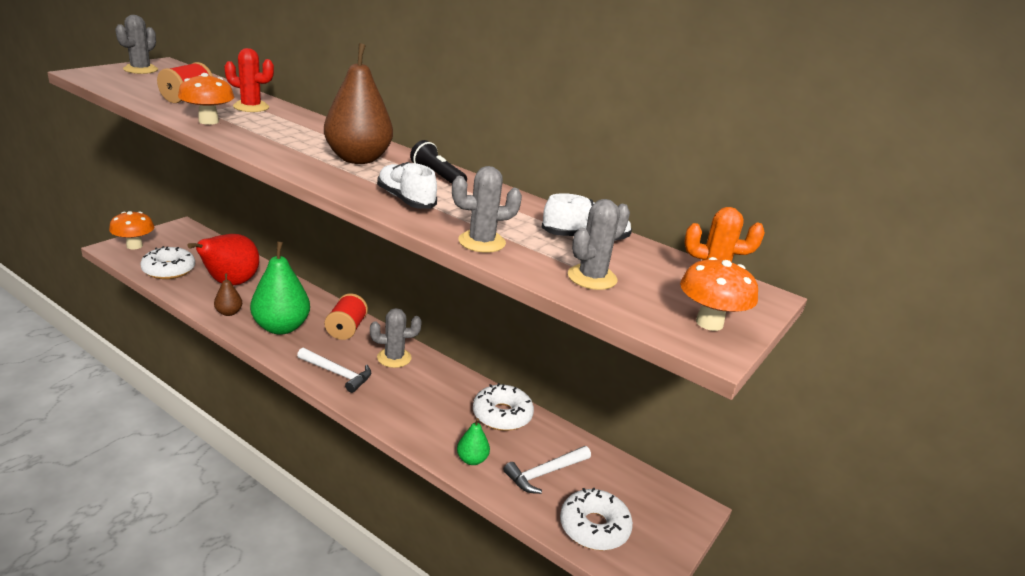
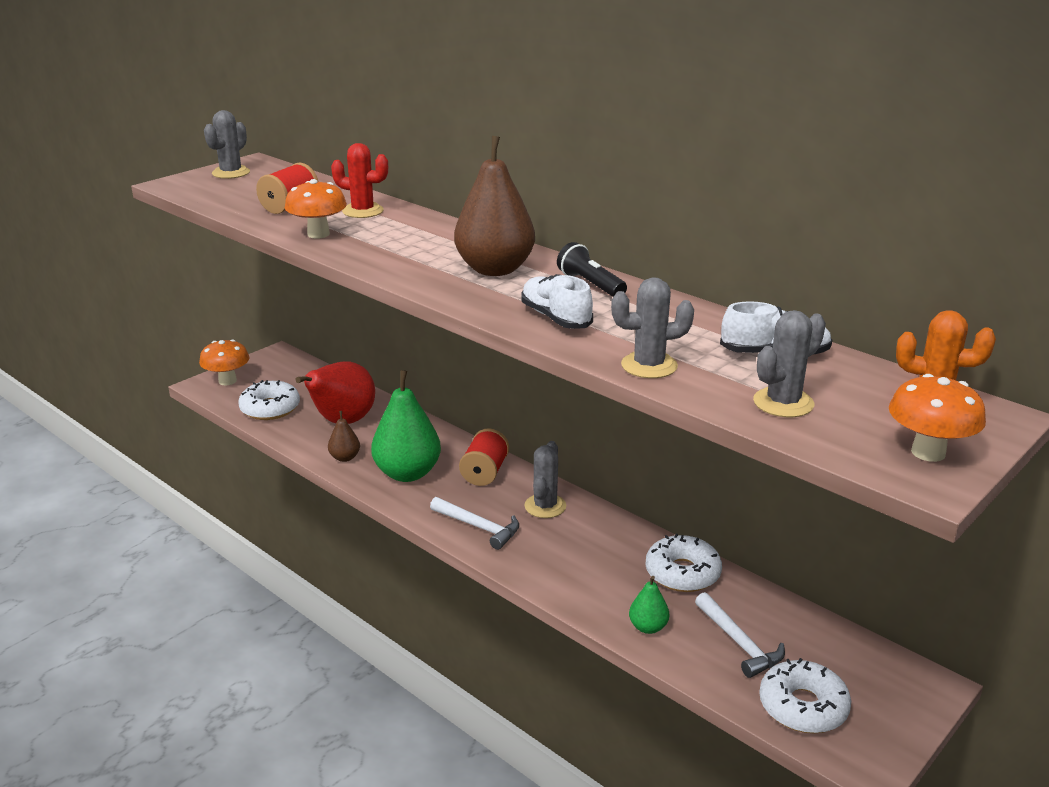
camera: 10 degrees right, 0 degrees up
grey cactus [370,308,422,368] -> grey cactus turned 75 degrees counterclockwise [524,441,566,518]
white hammer [504,446,591,494] -> white hammer turned 90 degrees counterclockwise [695,592,785,678]

